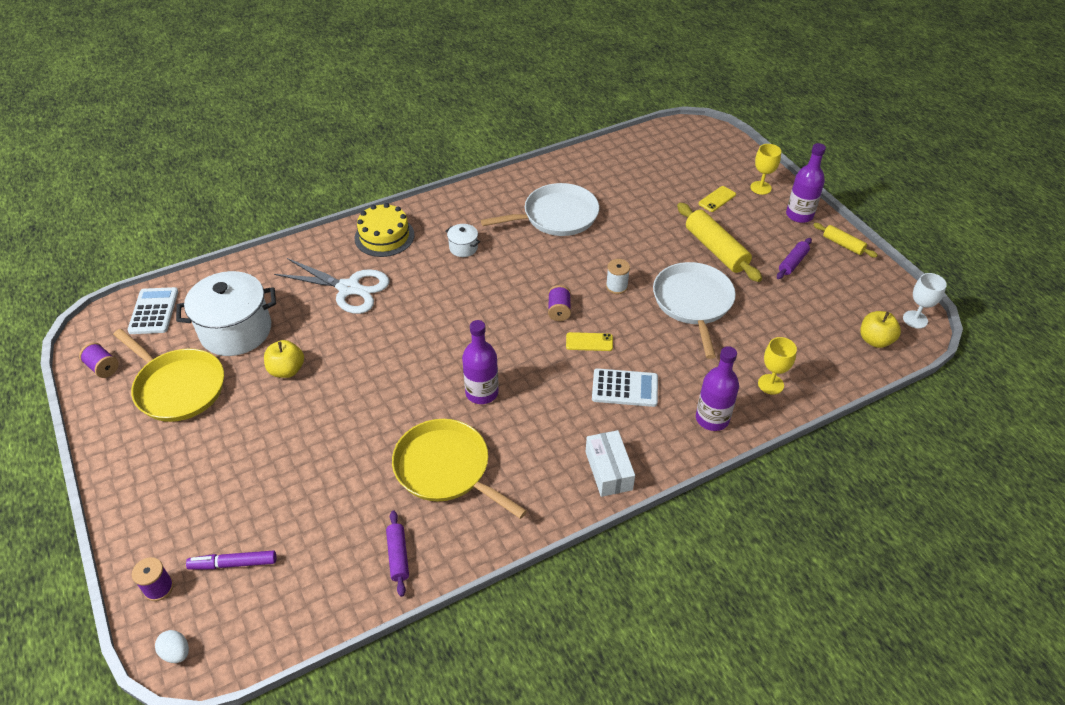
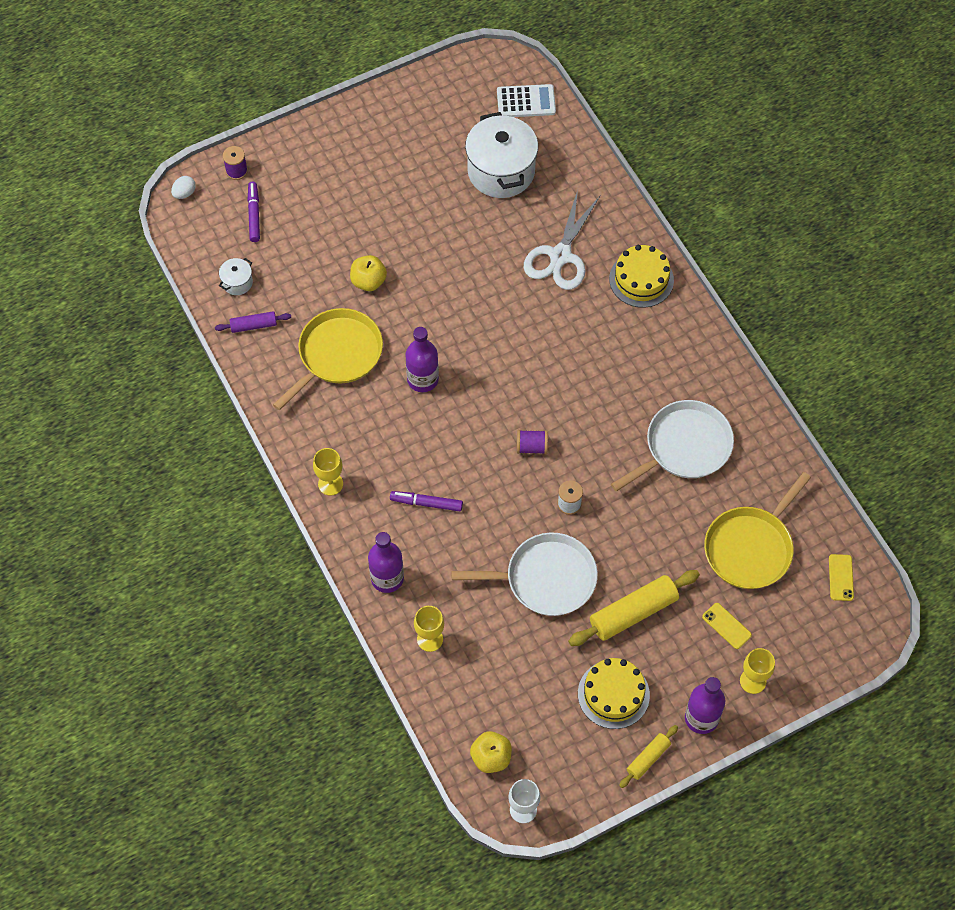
camera: 90 degrees right, 15 degrees up
purple spool [79,342,119,378] -> none
yellow pan [113,329,224,422] -> yellow pan moved to [704,472,811,589]
yellow apple [264,340,304,378] -> yellow apple moved to [350,255,387,291]
white pot [446,224,480,257] -> white pot moved to [219,258,253,295]
white pan [481,183,599,236] -> white pan turned 105 degrees counterclockwise [611,400,734,491]
yellow phone [566,332,613,351] -> yellow phone moved to [829,554,854,601]
white box [586,430,635,497] -> yellow goblet [313,448,343,496]
white calculator [592,368,658,407] -> purple marker [390,491,463,511]
purple rolling pin [777,238,812,279] -> yellow cake [578,658,650,729]

